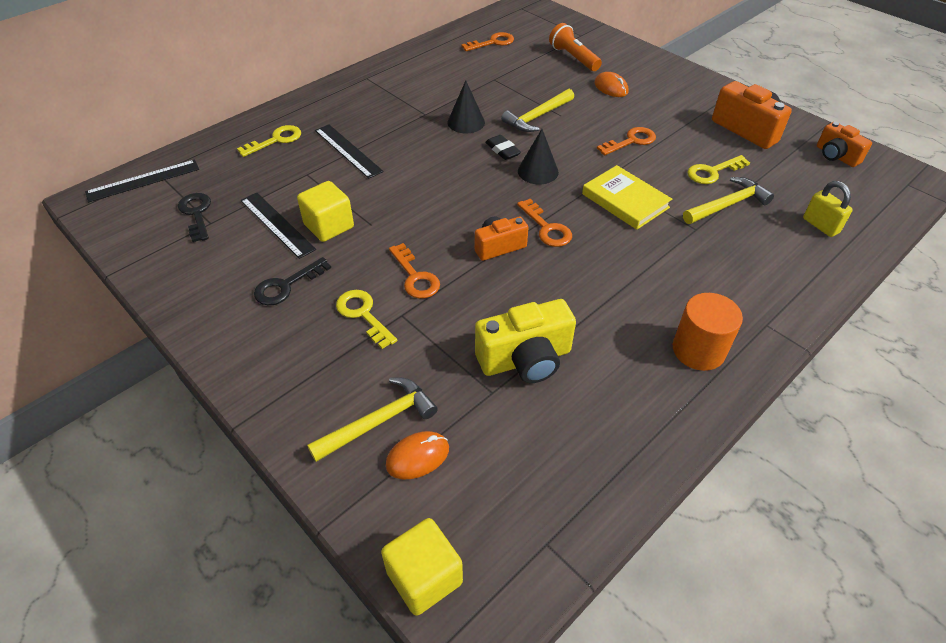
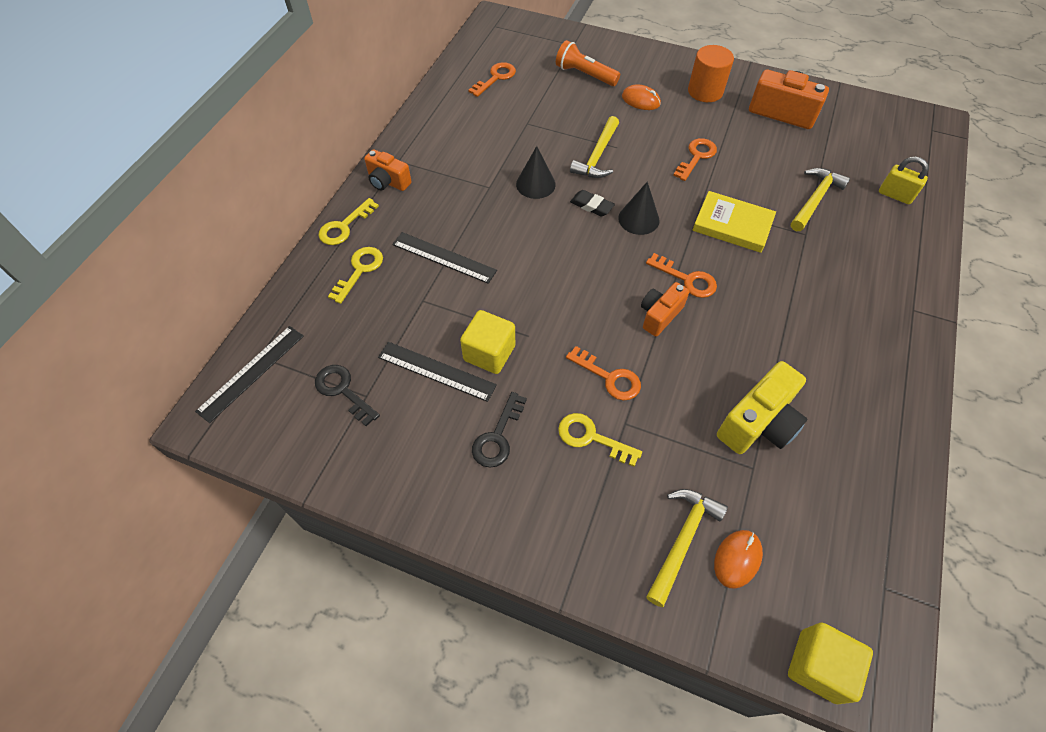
camera: 25 degrees left, 10 degrees up
orange cylinder [673,293,743,371] -> orange cylinder moved to [688,45,734,102]
yellow key [687,155,750,184] -> yellow key moved to [318,198,379,245]
orange camera [817,122,872,167] -> orange camera moved to [364,149,412,191]

